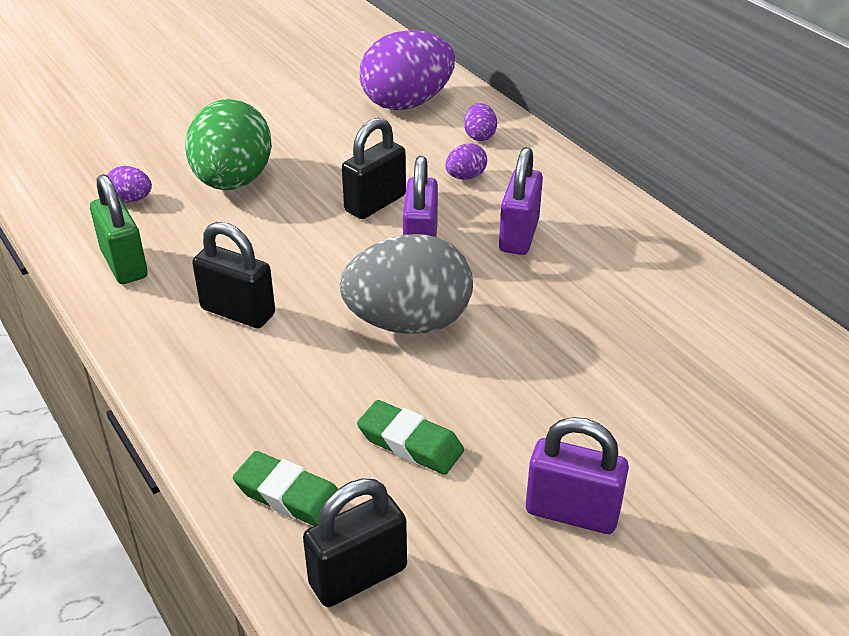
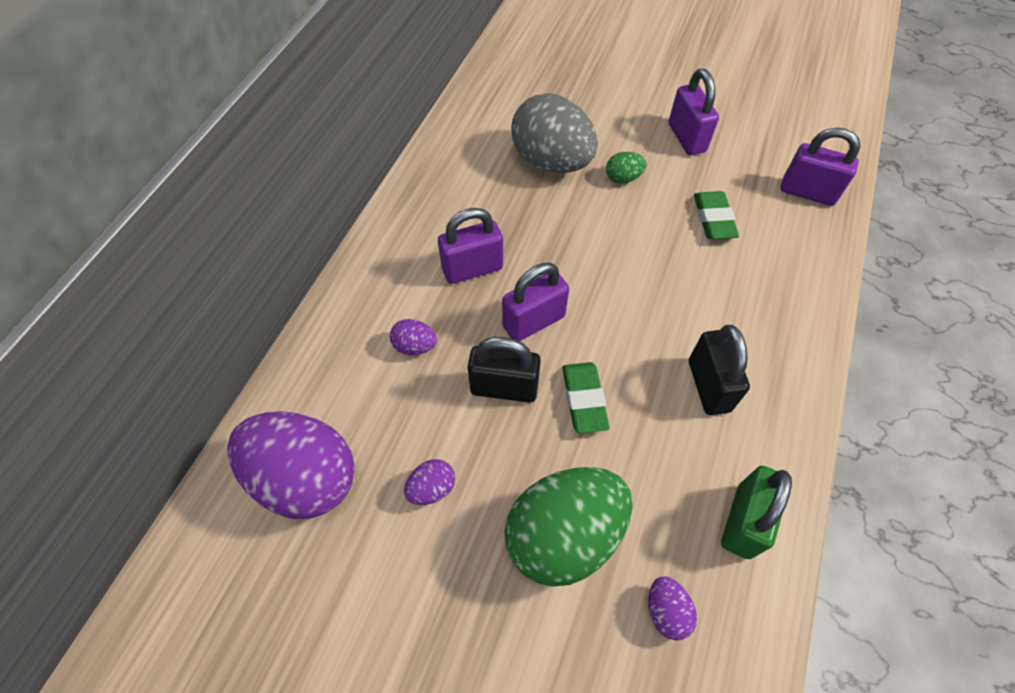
camera: 125 degrees left, 20 degrees up
green eraser [233,451,342,526] -> green eraser moved to [562,362,609,433]
black padlock [303,478,407,607] -> purple padlock [781,128,861,206]
grey egg [339,234,473,334] -> grey egg moved to [511,93,598,173]
purple egg [464,103,497,141] -> purple egg moved to [404,459,455,505]
none -> green egg [606,152,647,183]

